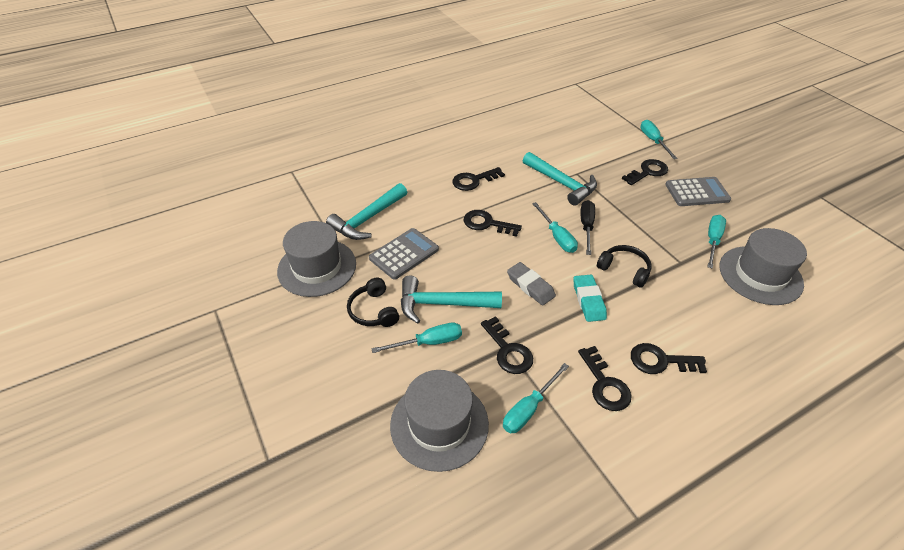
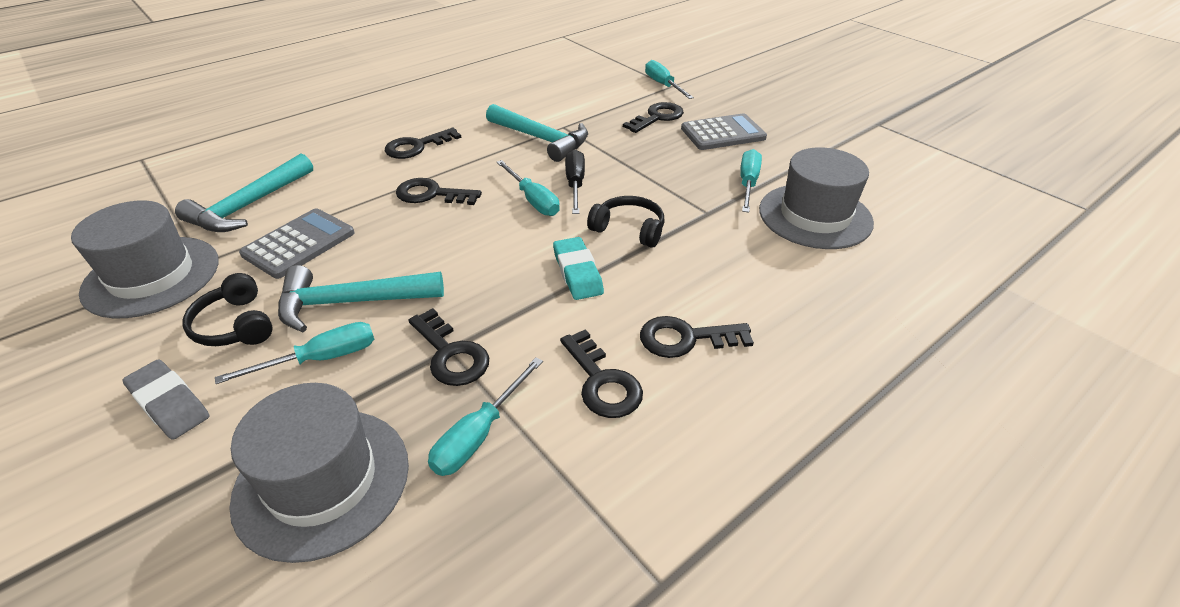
camera: 10 degrees left, 5 degrees down
grey eraser [507,262,556,306] -> grey eraser moved to [122,359,209,440]

